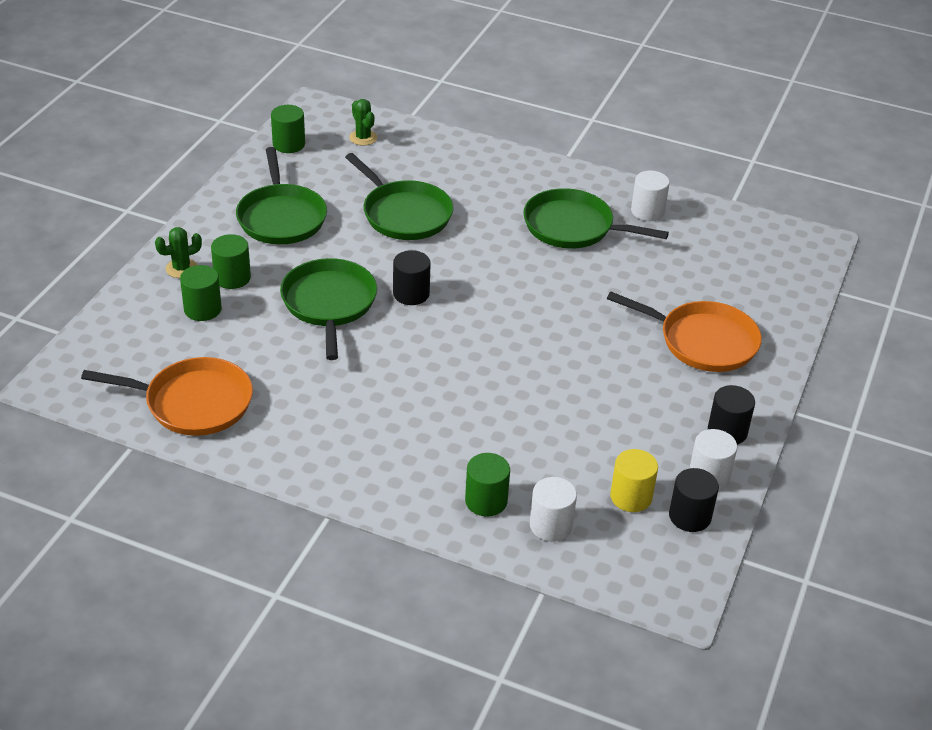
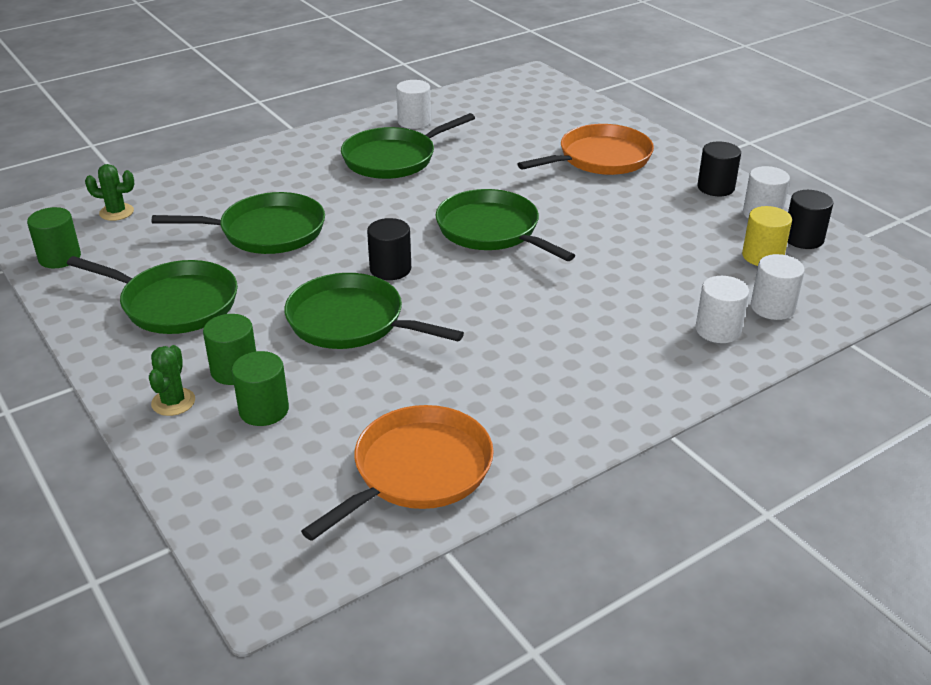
camera: 55 degrees left, 5 degrees down
green cylinder [465,453,510,517] -> white cylinder [696,276,749,343]
none -> green pan [436,189,575,261]

